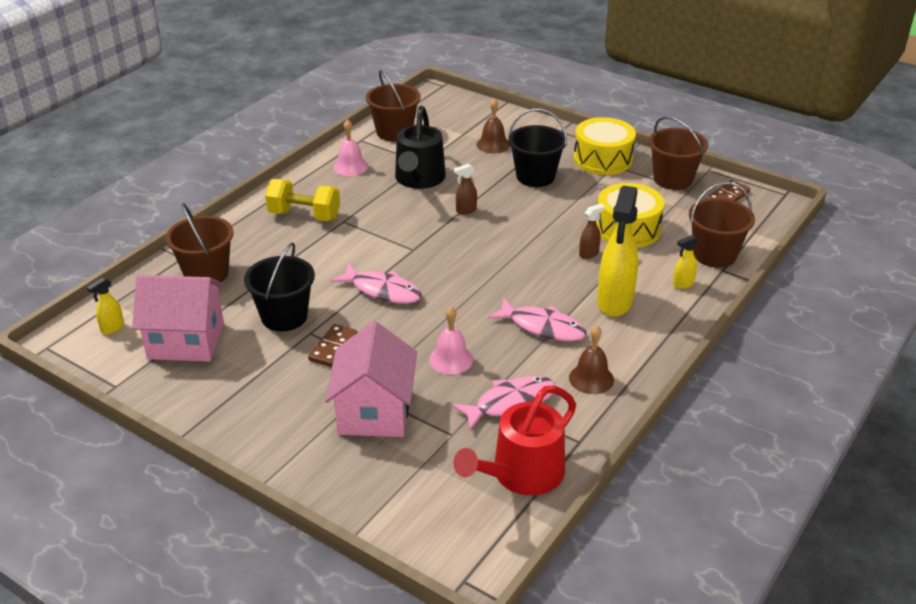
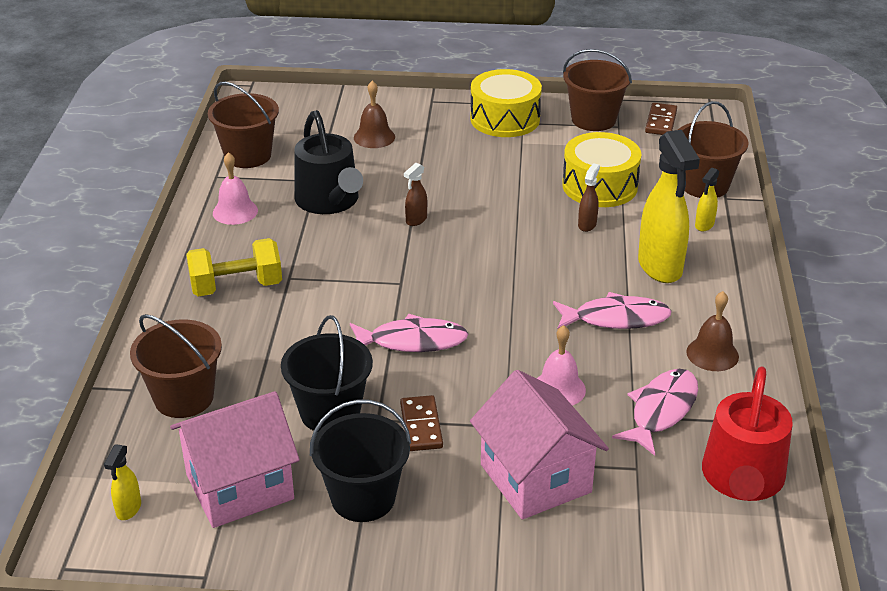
camera: 30 degrees left, 0 degrees up
black bucket [508,109,567,187] -> black bucket moved to [310,400,411,522]

